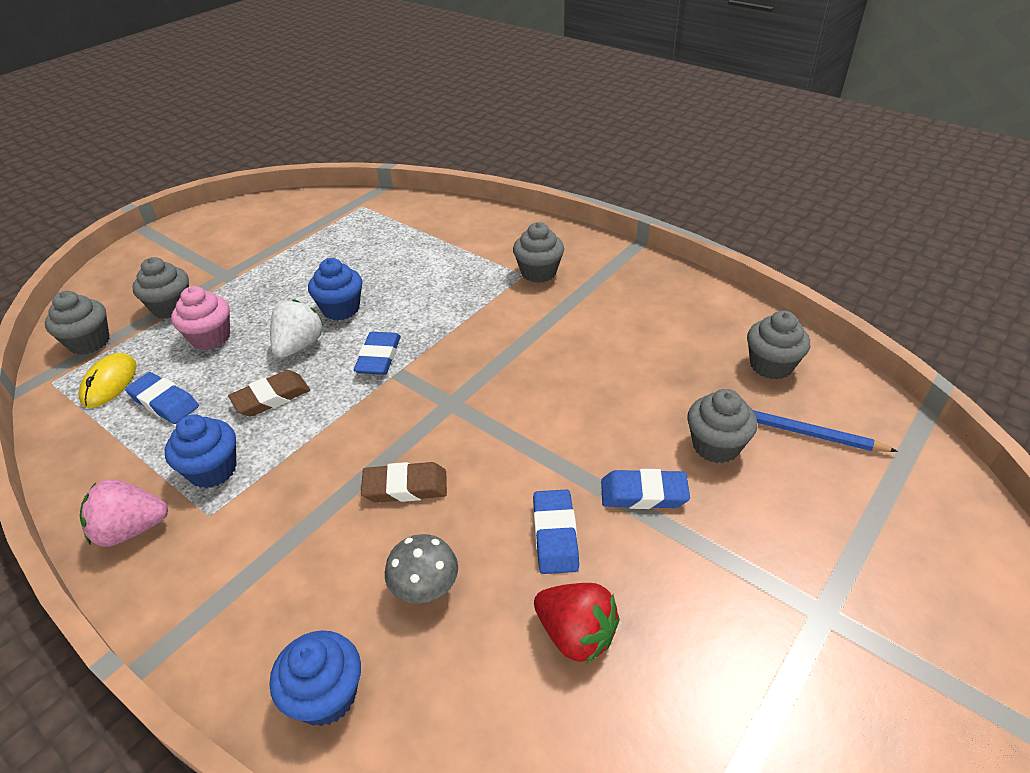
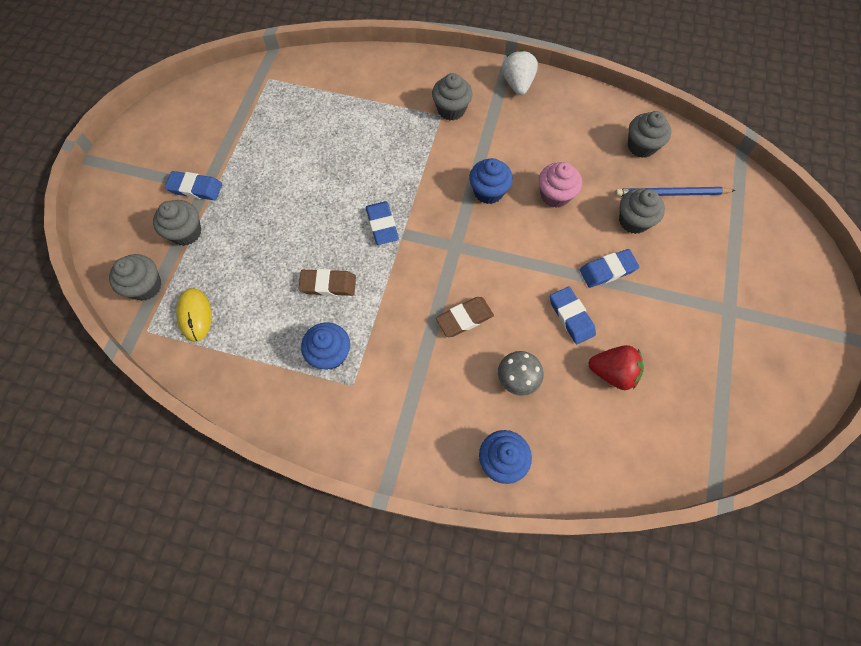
camera: 25 degrees left, 25 degrees up
pink strawberry [80,479,168,547] -> none
blue eraser [125,372,199,424] -> blue eraser moved to [165,171,222,200]
pink cupcake [171,286,230,350] -> pink cupcake moved to [539,162,582,208]
brown eraser [228,370,310,417] -> brown eraser turned 60 degrees clockwise [298,269,356,296]
white strawberry [270,299,324,358] -> white strawberry moved to [502,50,538,95]
blue cupcake [308,258,362,320] -> blue cupcake moved to [469,158,513,204]

